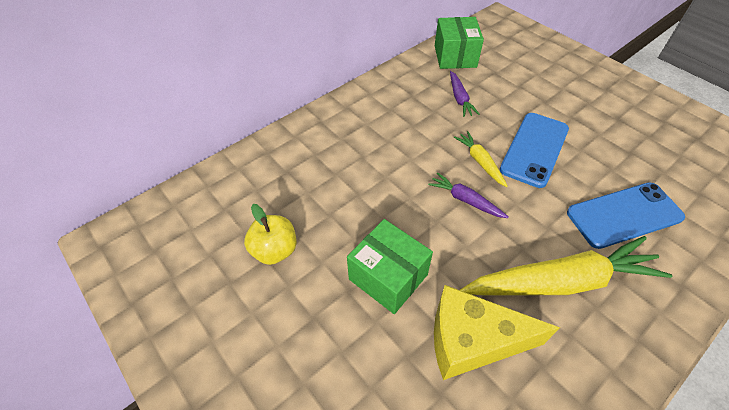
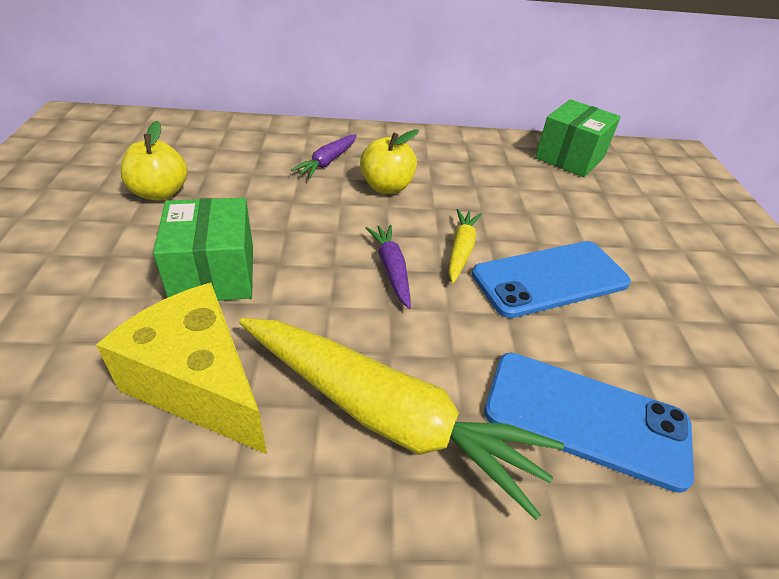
camera: 35 degrees right, 10 degrees down
purple carrot [450,71,480,117] -> purple carrot moved to [291,134,357,178]
none -> yellow apple [360,129,419,194]

